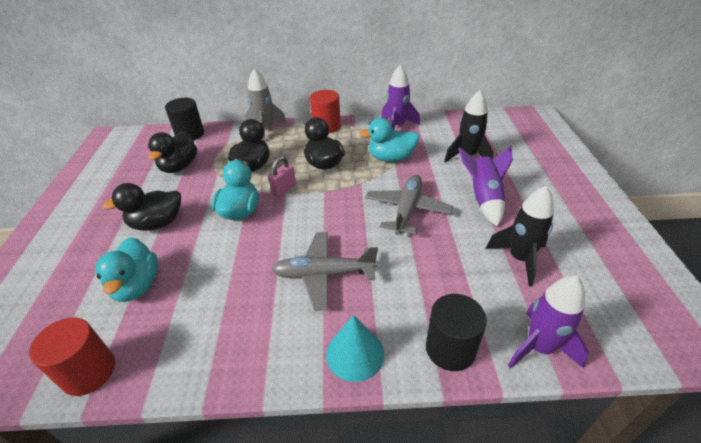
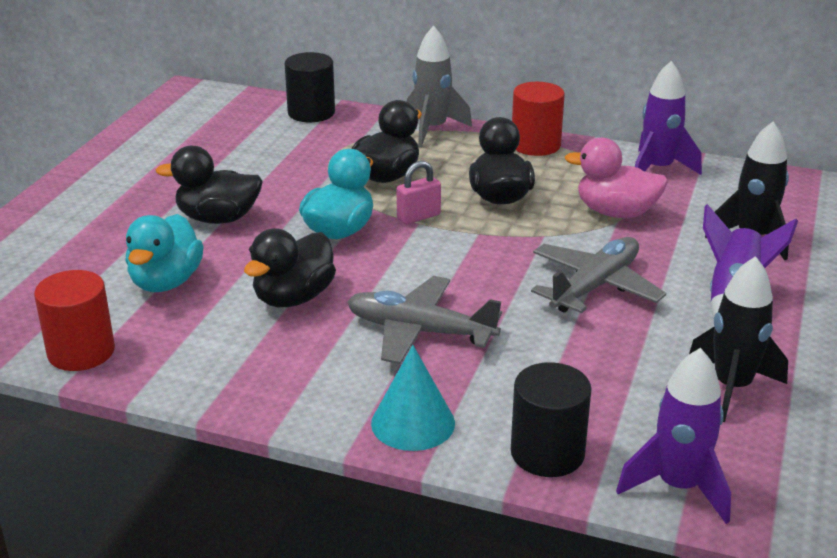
camera: 20 degrees right, 10 degrees down
black duck [148,131,197,173] -> black duck moved to [244,228,336,307]
turquoise duck [359,118,419,162] -> pink duck [565,137,668,218]

